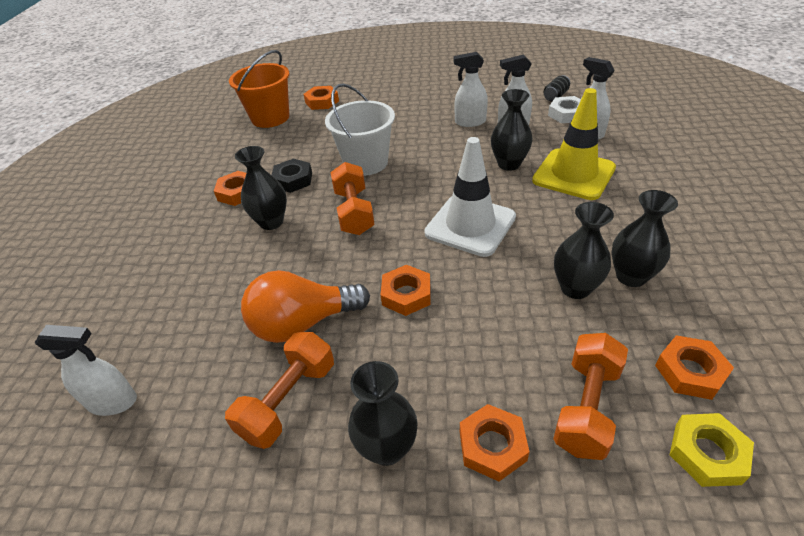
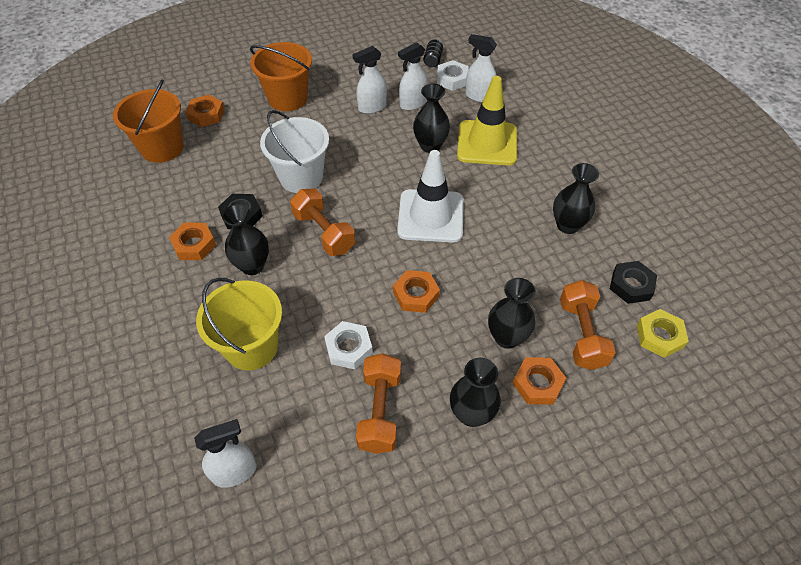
camera: 30 degrees left, 10 degrees up
orange light bulb [241,270,370,343] -> white nut [324,321,373,369]
black vase [554,202,614,299] -> black vase moved to [488,278,536,349]
orange nut [655,335,734,400] -> black nut [610,261,657,304]
none -> yellow bucket [196,278,282,370]
none -> orange bucket [250,42,312,111]

